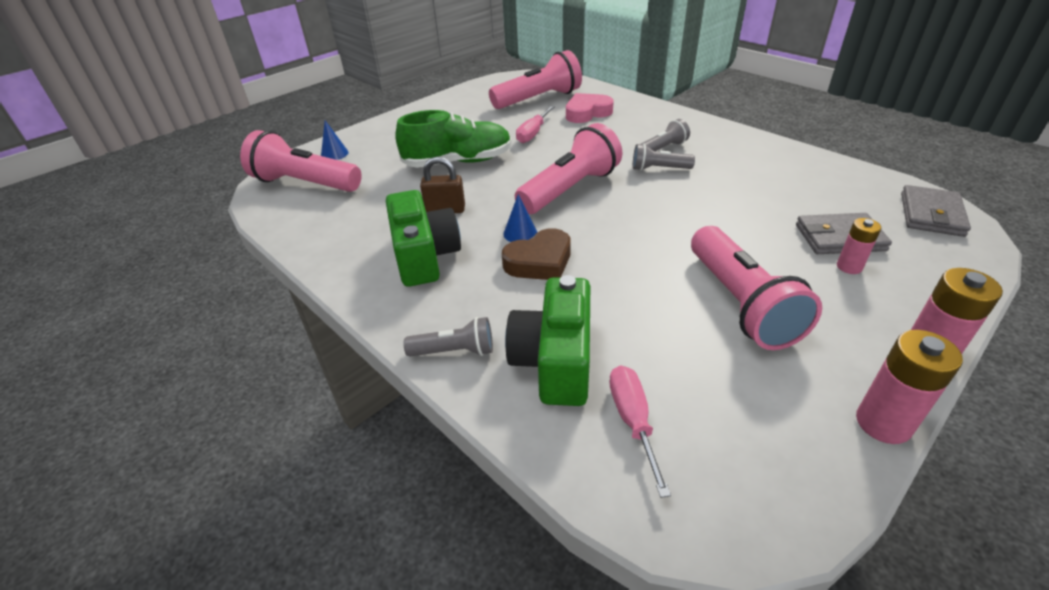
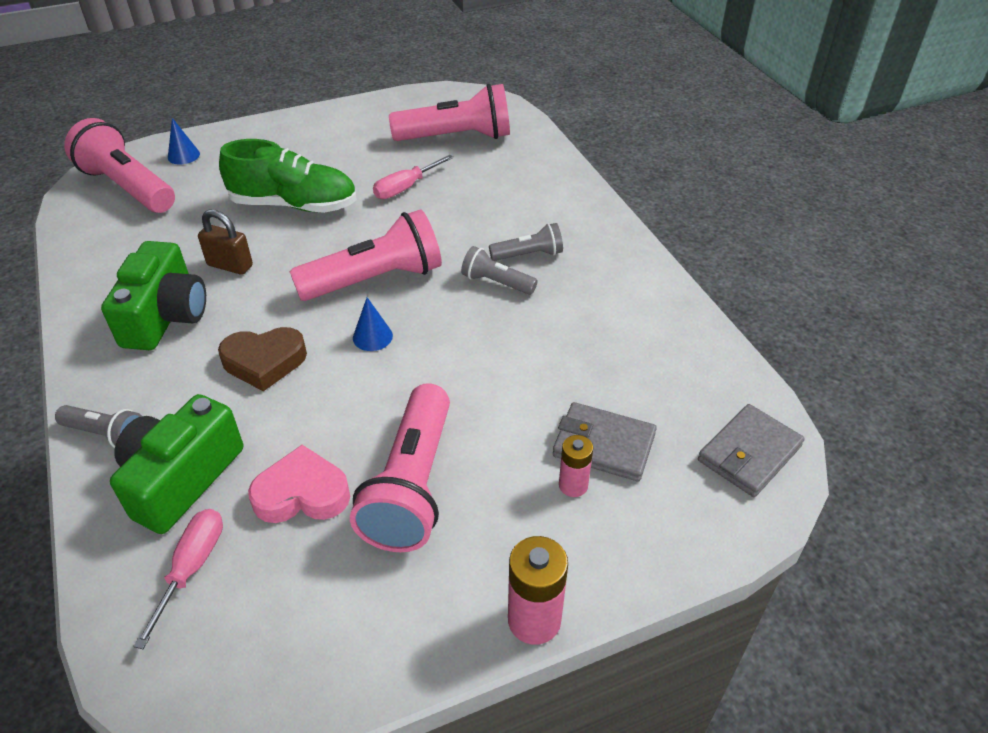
camera: 20 degrees right, 5 degrees up
blue cone [503,194,537,242] -> blue cone moved to [353,297,393,351]
pink heart [566,93,614,123] -> pink heart moved to [248,445,350,523]
pink battery [856,330,963,444] -> none

